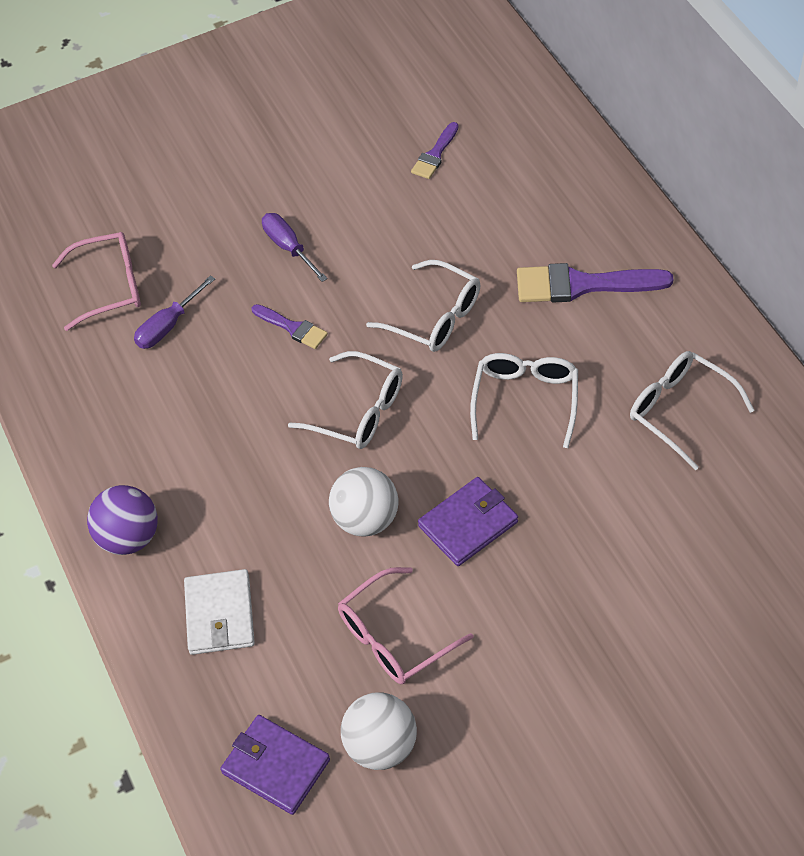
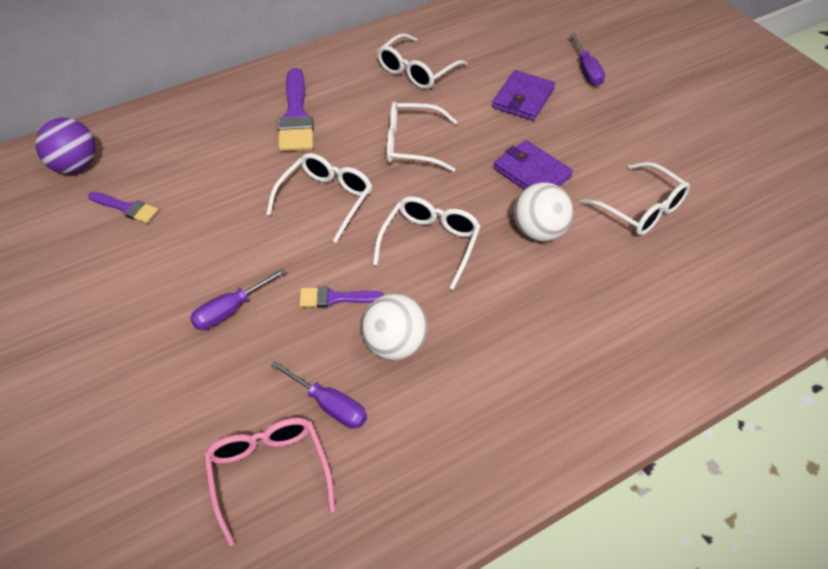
camera: 100 degrees left, 5 degrees down
purple ball [87,485,158,555] -> purple ball moved to [35,118,96,174]
white wallet [184,569,255,655] -> none
purple wallet [220,715,330,815] -> purple wallet moved to [492,70,555,121]
purple brush [252,304,328,349] -> purple brush turned 120 degrees counterclockwise [299,286,384,307]
pink glasses [338,567,473,684] -> white glasses [580,162,690,236]
white ball [341,693,417,770] -> white ball moved to [361,294,428,360]
none -> purple screwdriver [570,33,605,86]

